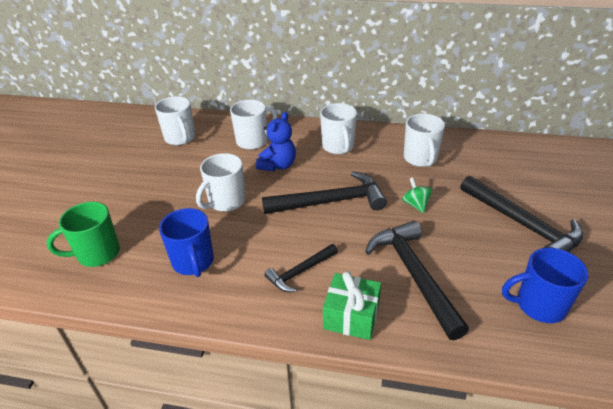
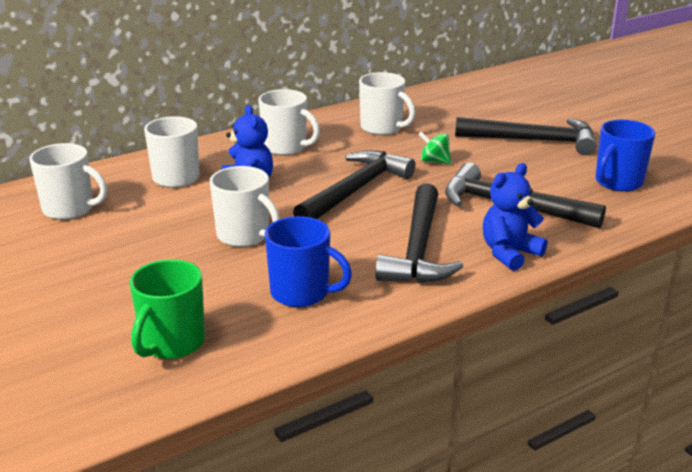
camera: 45 degrees left, 10 degrees down
white mug [196,153,245,212] -> white mug turned 45 degrees counterclockwise [210,166,280,247]
black hammer [264,244,338,292] -> black hammer [375,183,463,283], size x1.79
green gift [323,271,381,340] -> blue teddy bear [483,163,548,271]

